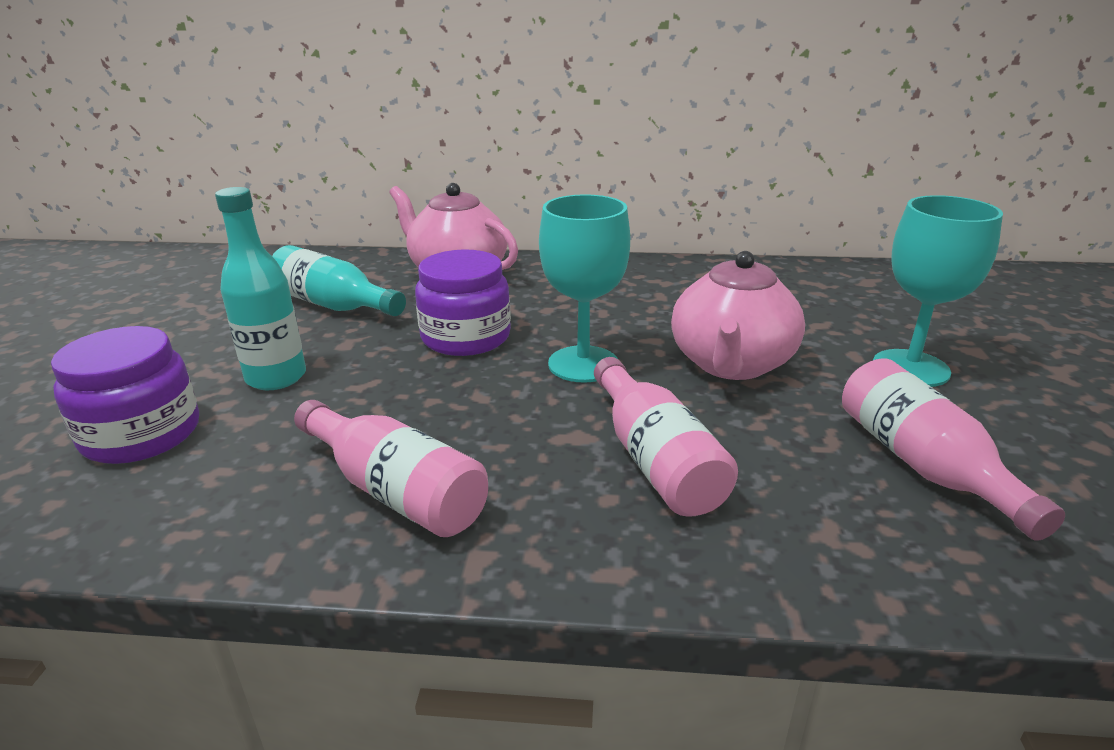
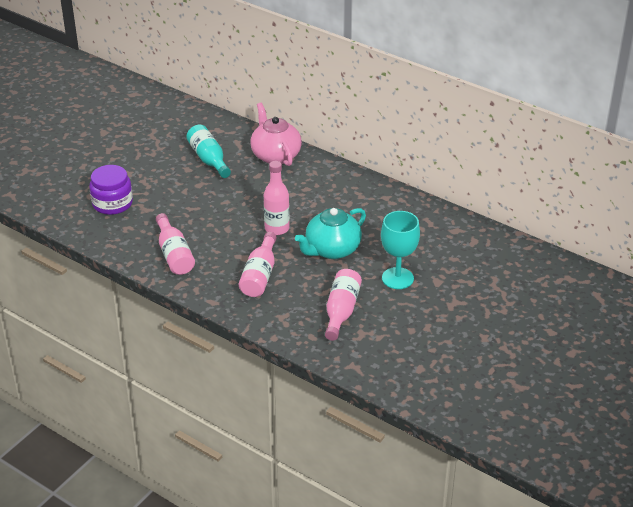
camera: 30 degrees right, 10 degrees up
turquoise bottle [215,187,306,390] -> none
purple jar [415,249,511,356] -> none
turquoise goblet [539,194,630,383] -> pink bottle [264,161,290,235]
pink teapot [671,251,805,380] -> turquoise teapot [295,208,366,259]

